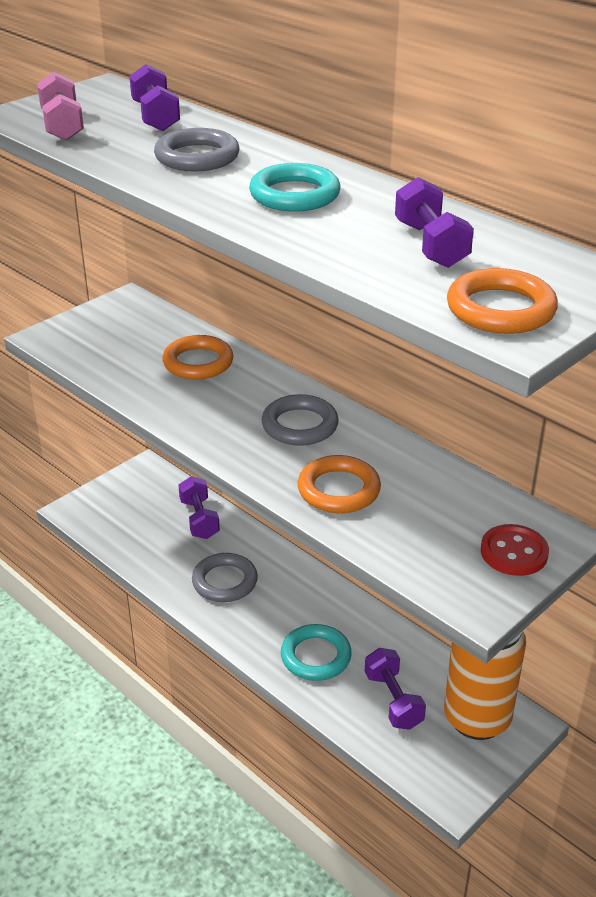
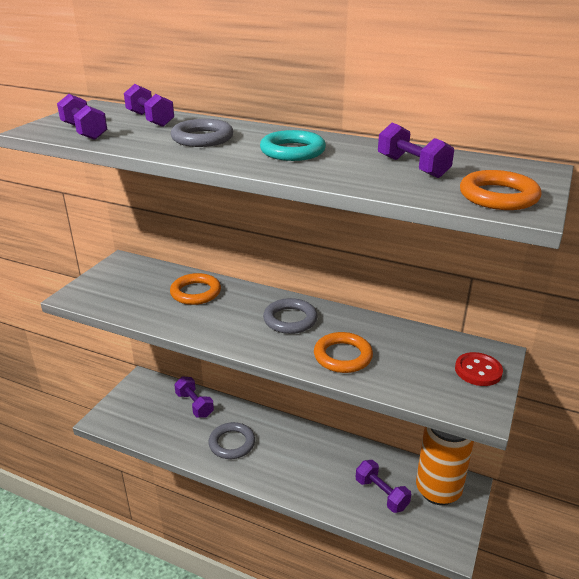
camera: 20 degrees left, 5 degrees down
pink dumbbell [37,72,84,141] -> purple dumbbell [57,94,107,140]
turquoise ring [281,624,352,681] -> none

